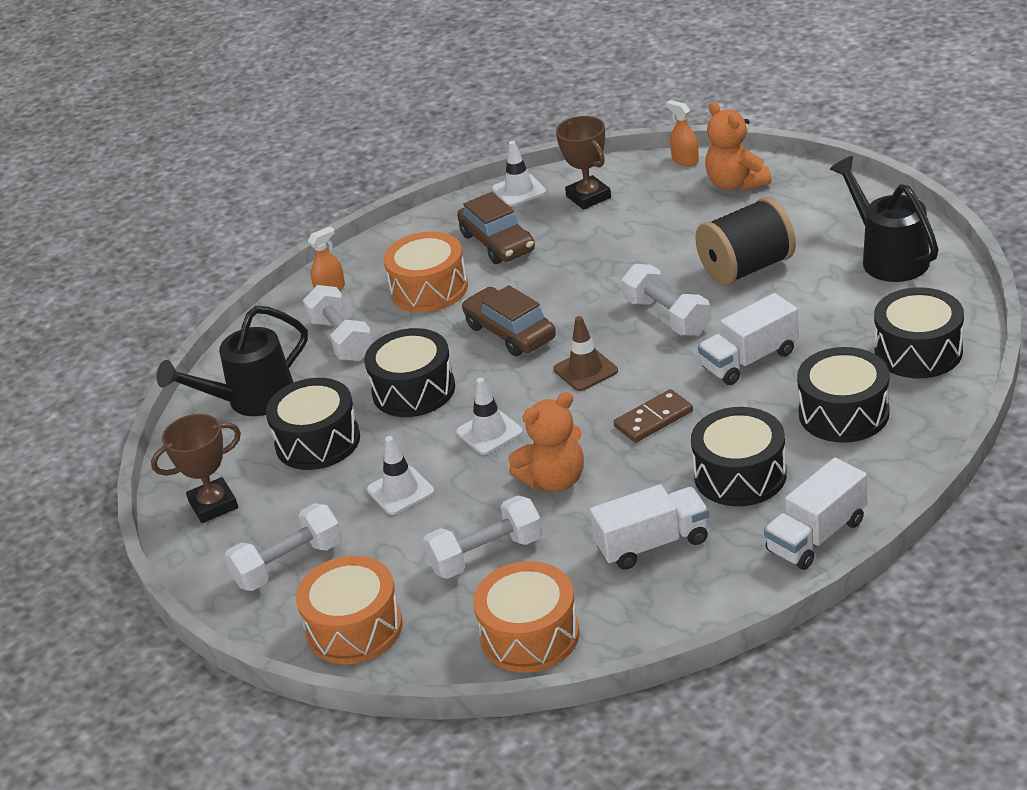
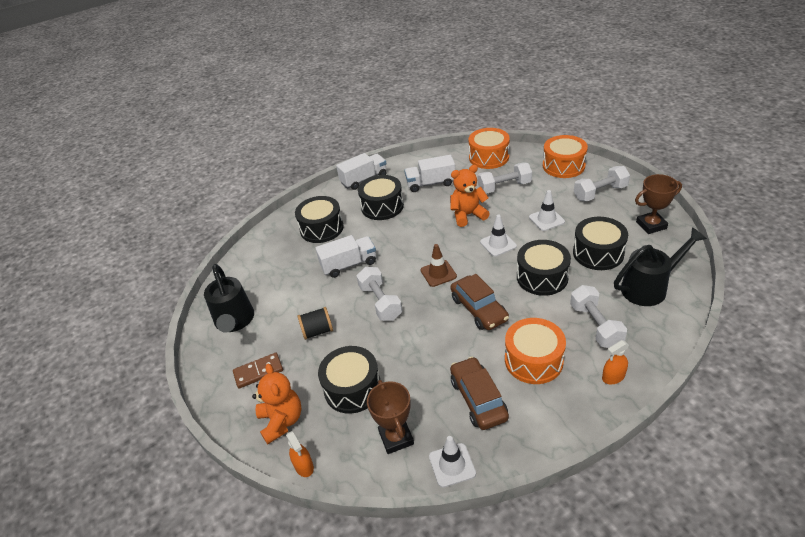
camera: 170 degrees left, 5 degrees up
brown domino [614,389,693,443] -> brown domino moved to [233,353,283,388]
black spool [695,197,796,286] -> black spool [298,307,333,340], size x0.58
black drum [874,287,964,378] -> black drum moved to [318,346,380,414]

